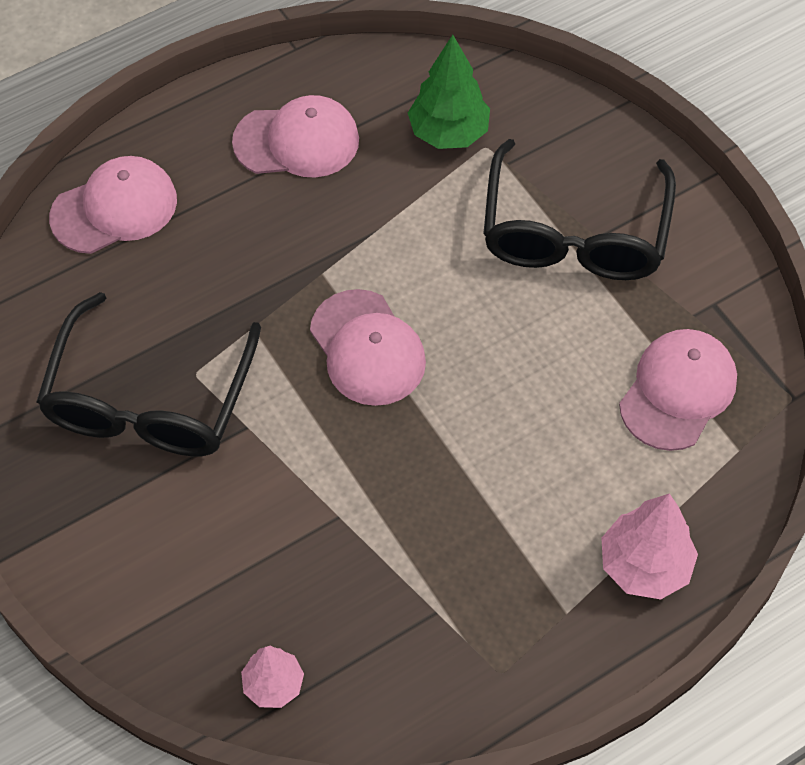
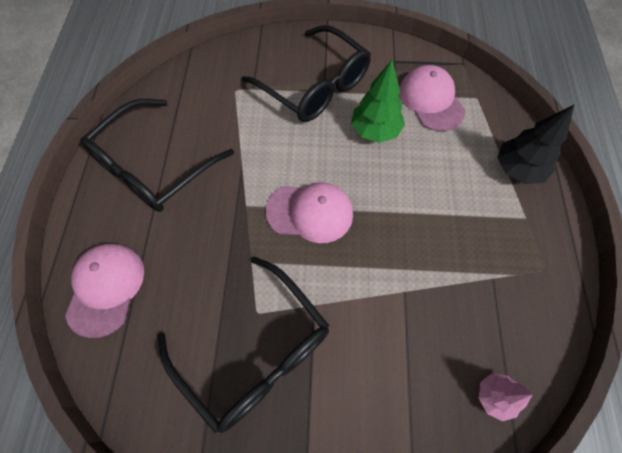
camera: 55 degrees left, 5 degrees up
pink cap [232,95,359,178] -> black glasses [80,99,234,212]
green tree [408,35,490,149] -> green tree moved to [351,60,405,143]
pink tree [601,493,698,599] -> black tree [497,104,575,184]

